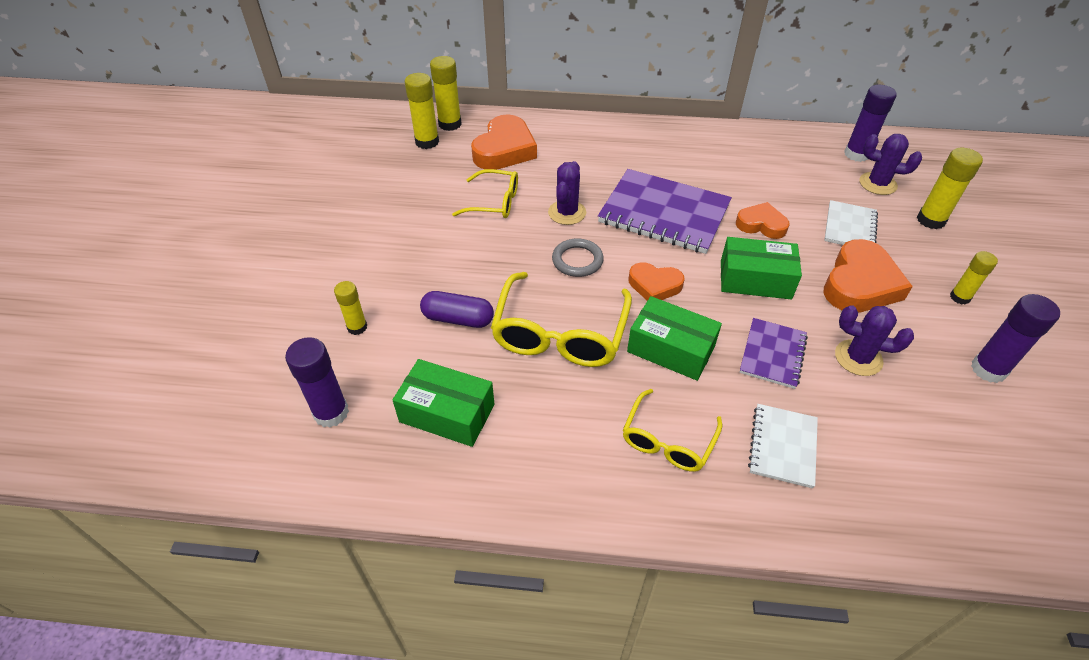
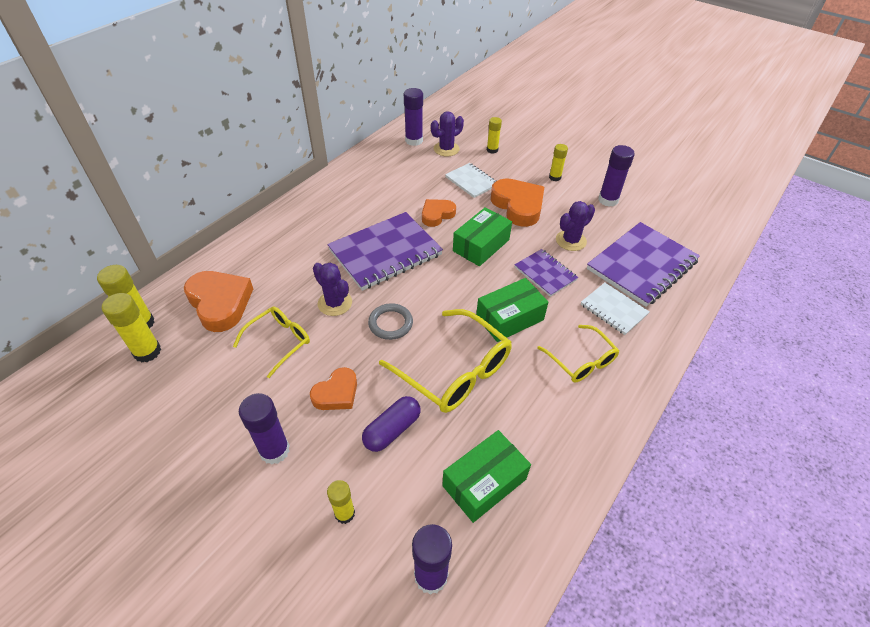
camera: 60 degrees left, 0 degrees up
orange heart [629,262,685,301] -> orange heart moved to [310,367,357,410]
yellow glue stick [917,148,983,229] -> yellow glue stick [487,117,502,154], size x0.64
none -> purple glue stick [239,393,290,465]
none -> purple notebook [587,222,700,307]

